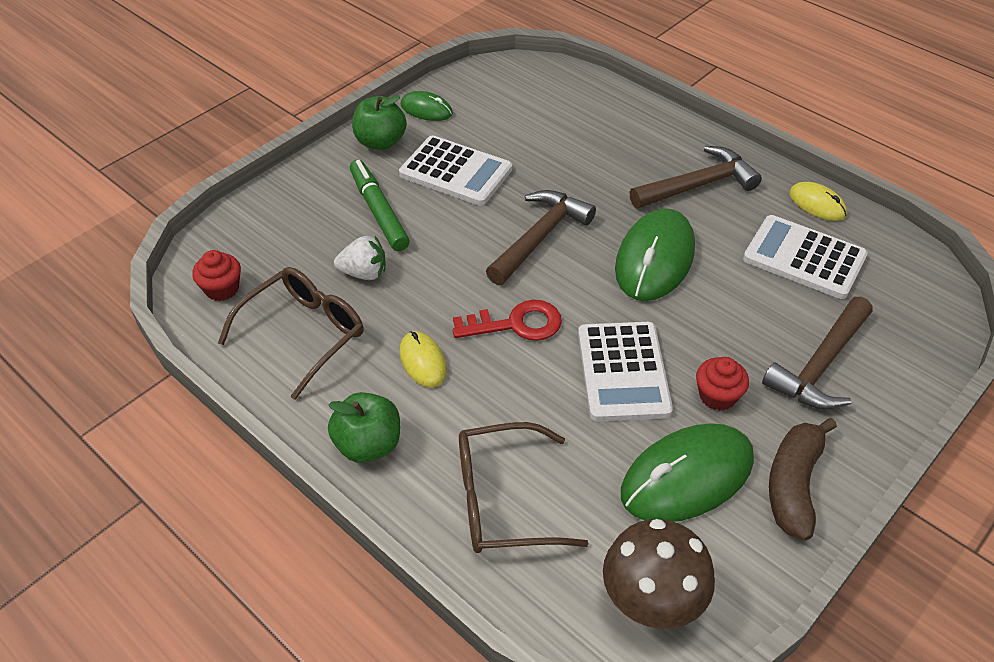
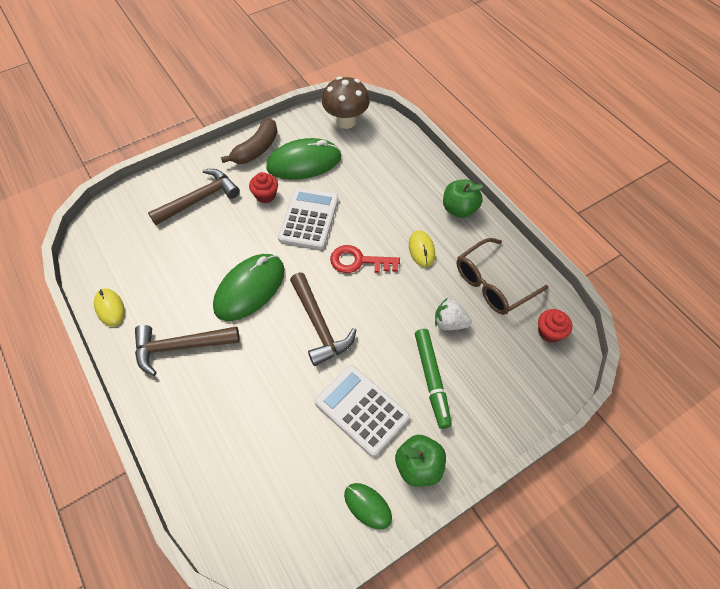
camera: 165 degrees left, 10 degrees up
brown glasses [459,422,589,553] -> none
brown hammer [486,190,596,285] -> brown hammer turned 75 degrees counterclockwise [290,273,356,366]
white calculator [743,215,868,299] -> none

